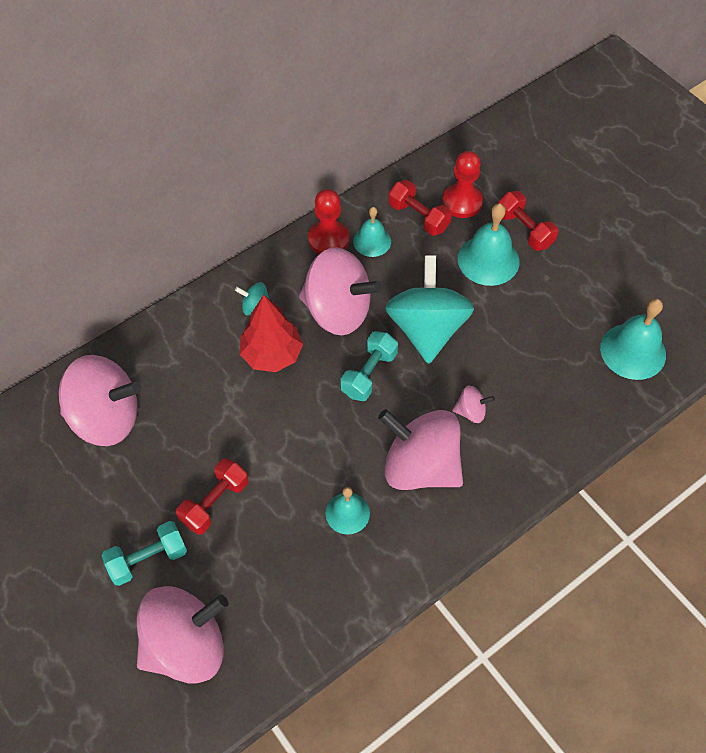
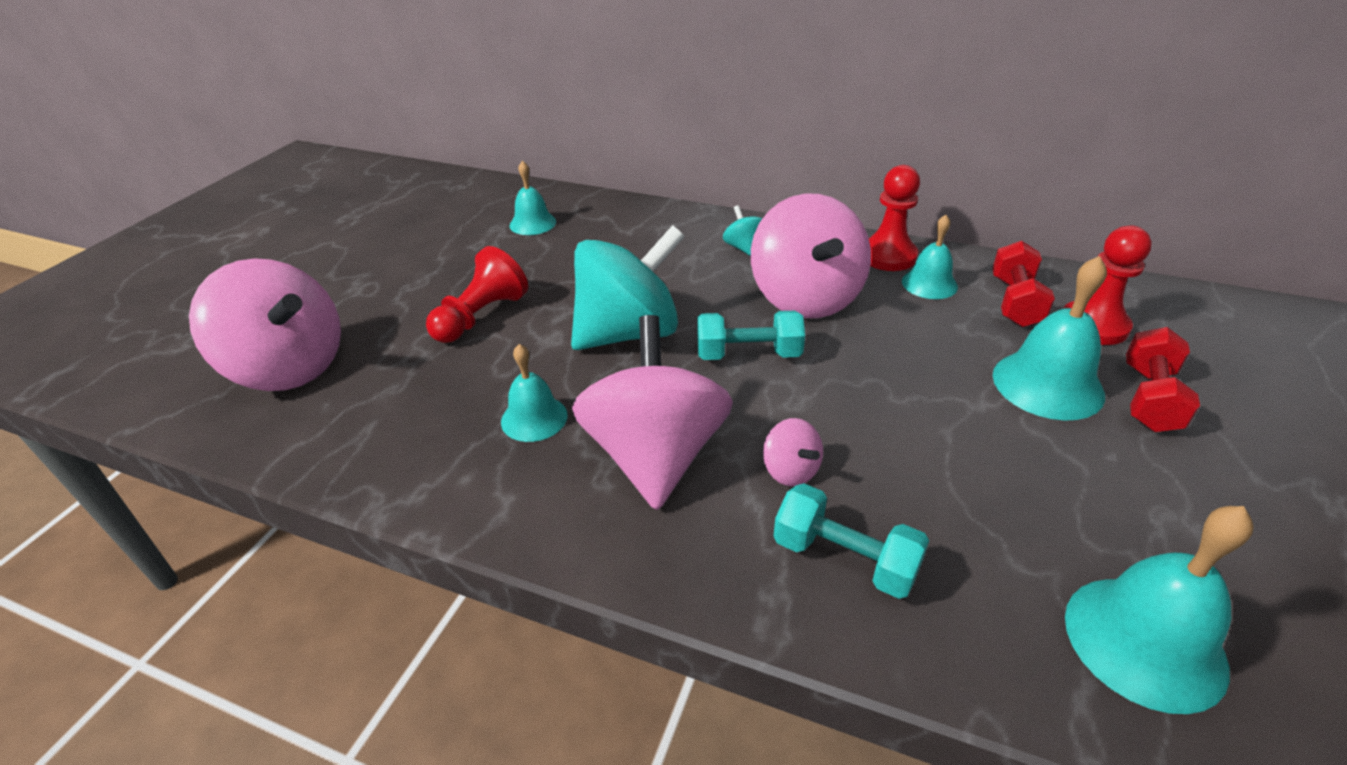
camera: 60 degrees right, 20 degrees down
pink spinning top [59,355,141,446] -> turquoise bell [510,161,556,235]
turquoise dumbbell [102,521,187,586] -> turquoise dumbbell moved to [773,483,929,599]
red dumbbell [176,458,248,535] -> red pawn [426,246,528,343]
red tree [240,295,303,372] -> none
turquoise spinning top [385,255,474,364] -> turquoise spinning top moved to [571,225,685,350]

